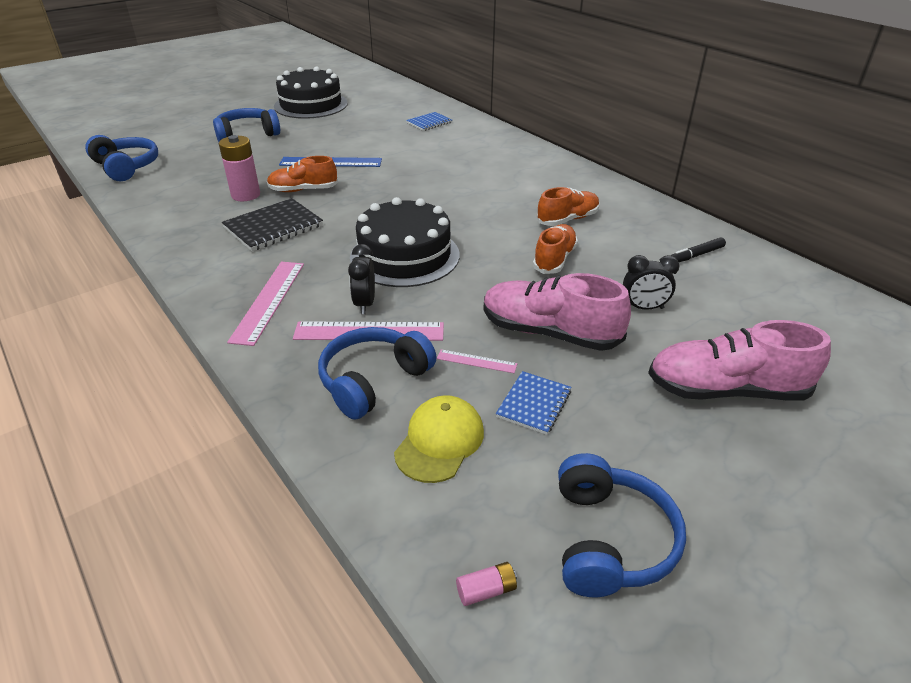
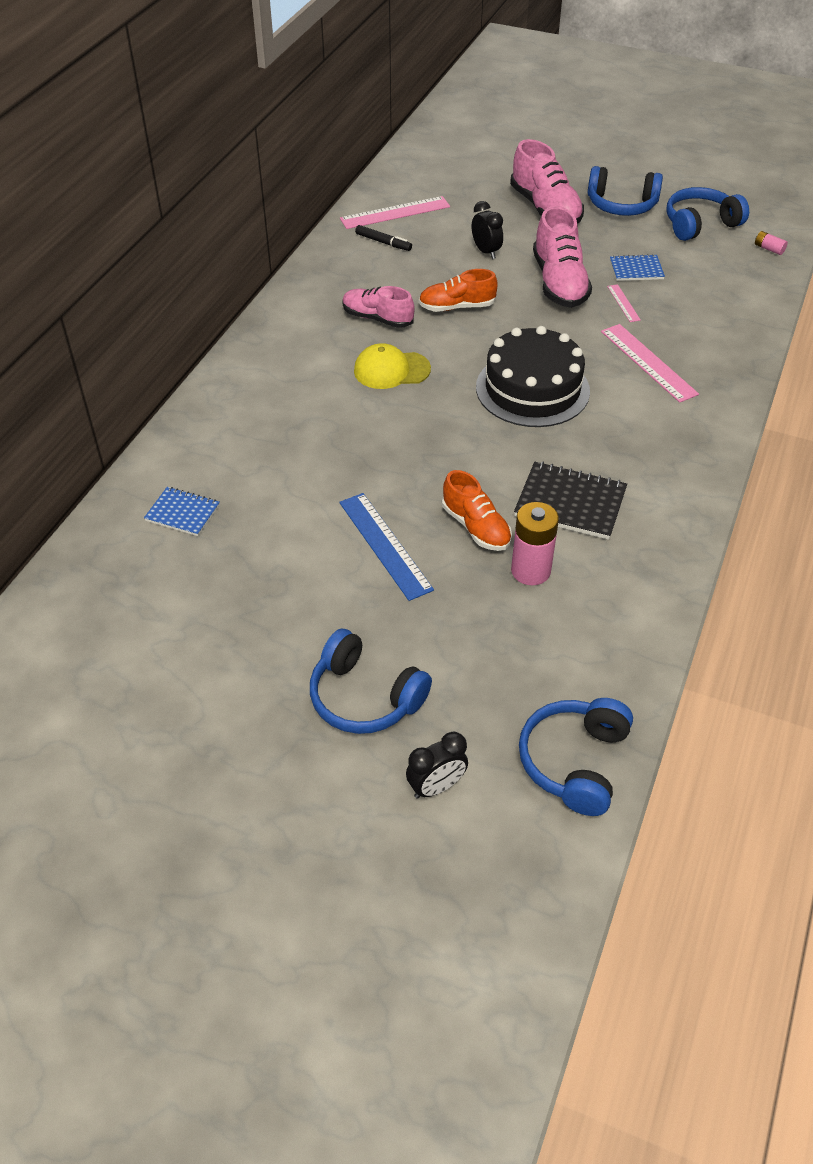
camera: 120 degrees left, 10 degrees up
pink ruler [227,262,304,346] -> pink ruler moved to [340,196,450,229]
black cake [274,66,348,119] -> none
blue headphones [318,327,437,420] -> blue headphones moved to [588,166,663,216]
black clock [348,244,375,314] -> black clock moved to [406,732,468,799]
yellow cap [394,395,484,483] -> yellow cap moved to [354,343,431,389]
orange shoe [537,187,600,226] -> pink shoe [342,286,415,328]

